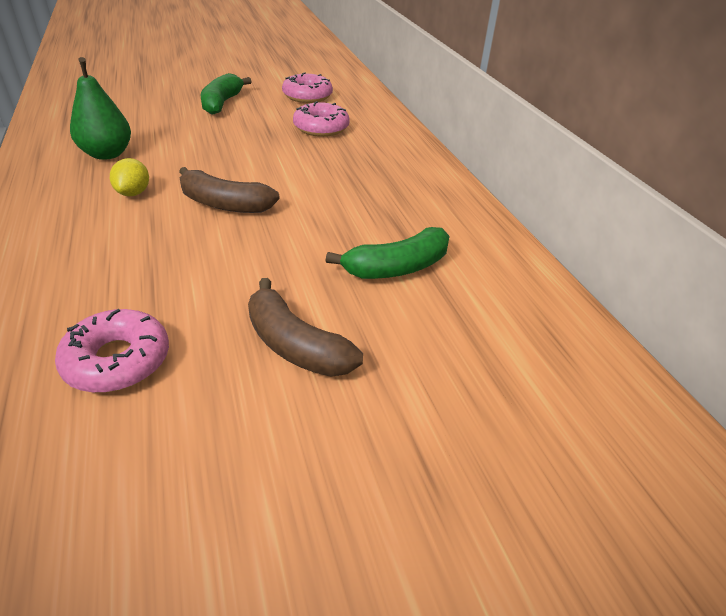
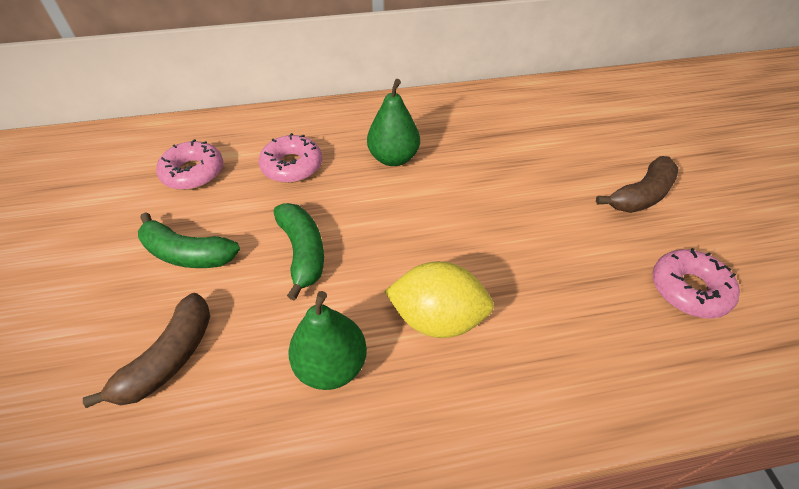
camera: 80 degrees left, 10 degrees up
yellow lemon [110,158,149,196] -> yellow lemon [384,261,494,338], size x1.79
brown banana [179,167,280,213] -> brown banana moved to [83,293,210,408]
green banana [325,227,449,279] -> green banana moved to [274,203,324,301]
none -> green pear [367,79,420,166]

